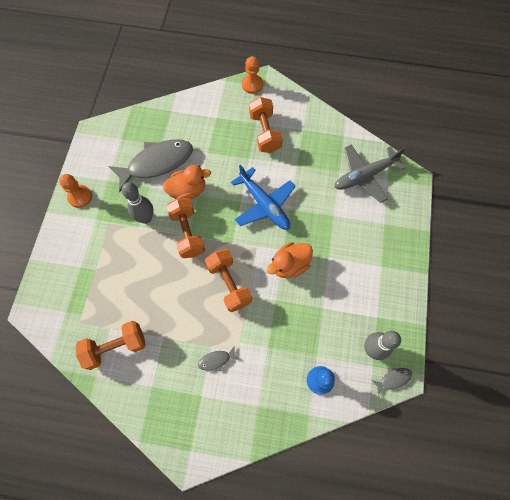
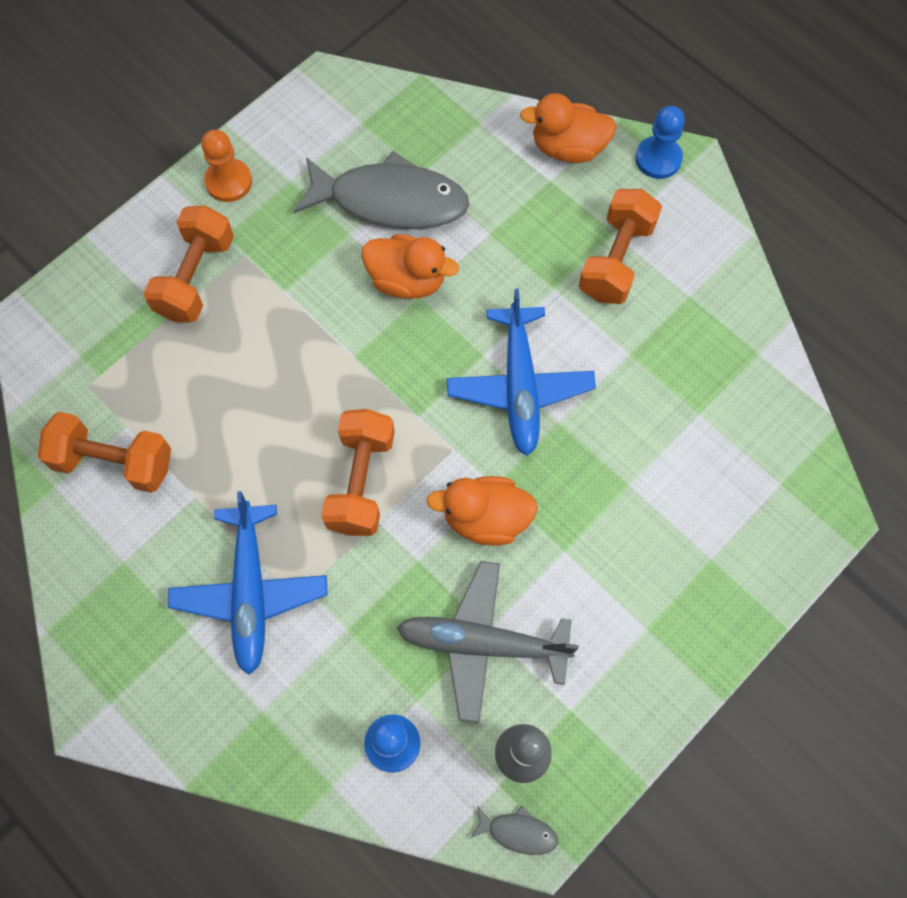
camera: 35 degrees right, 0 degrees up
grey bowling pin [122,182,154,224] -> none
orange dumbbell [166,198,205,258] -> orange dumbbell moved to [143,205,234,322]
grey fish [198,345,239,371] -> blue plane [168,491,328,675]
orange pawn [242,56,263,94] -> blue pawn [635,106,685,179]
grey plane [335,144,406,203] -> grey plane moved to [397,561,579,723]
none -> orange duck [520,93,617,163]

